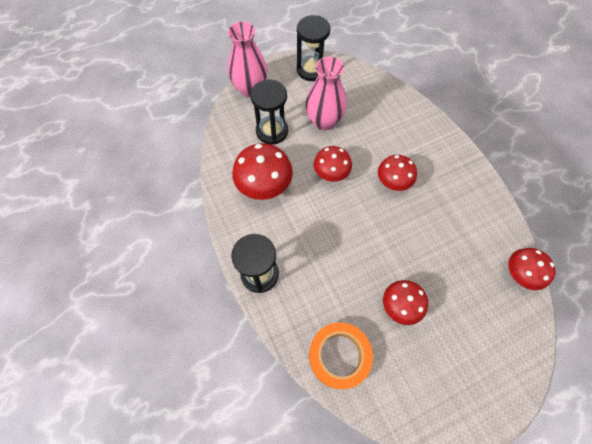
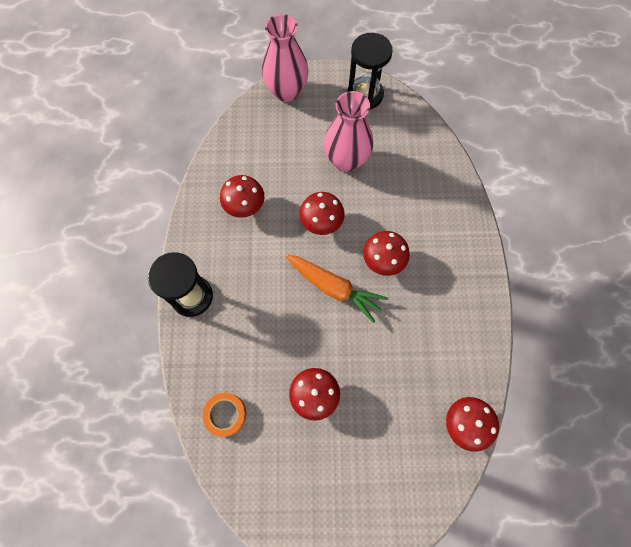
camera: 25 degrees right, 5 degrees up
red mushroom [232,143,293,200] -> red mushroom [220,175,264,218], size x0.66
black hourglass [250,79,288,145] -> none
orange tape [309,322,373,389] -> orange tape [202,393,246,437], size x0.61
none -> orange carrot [286,255,388,323]

